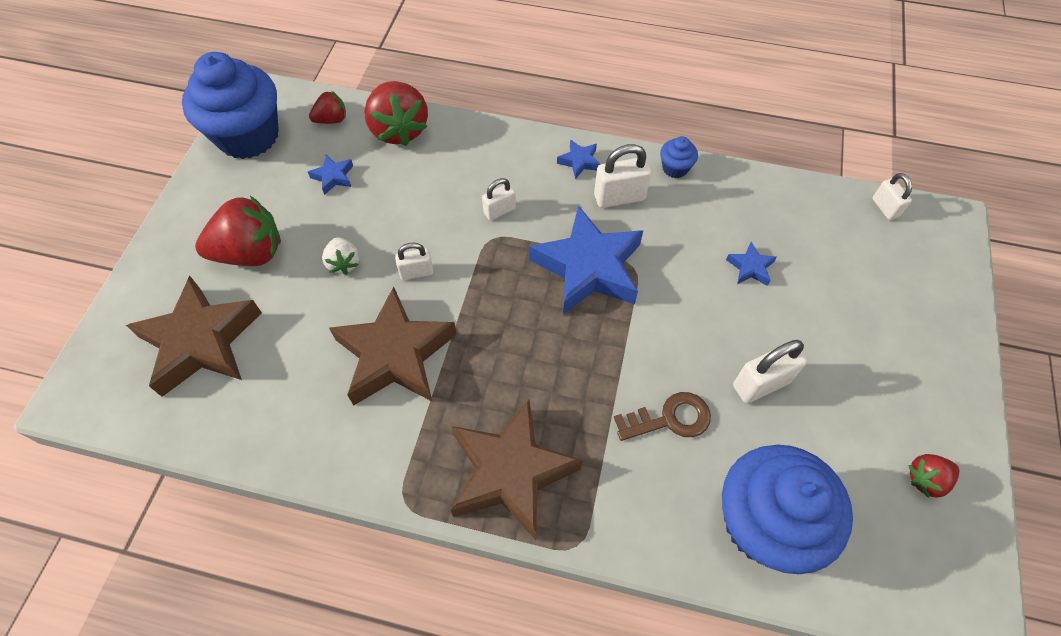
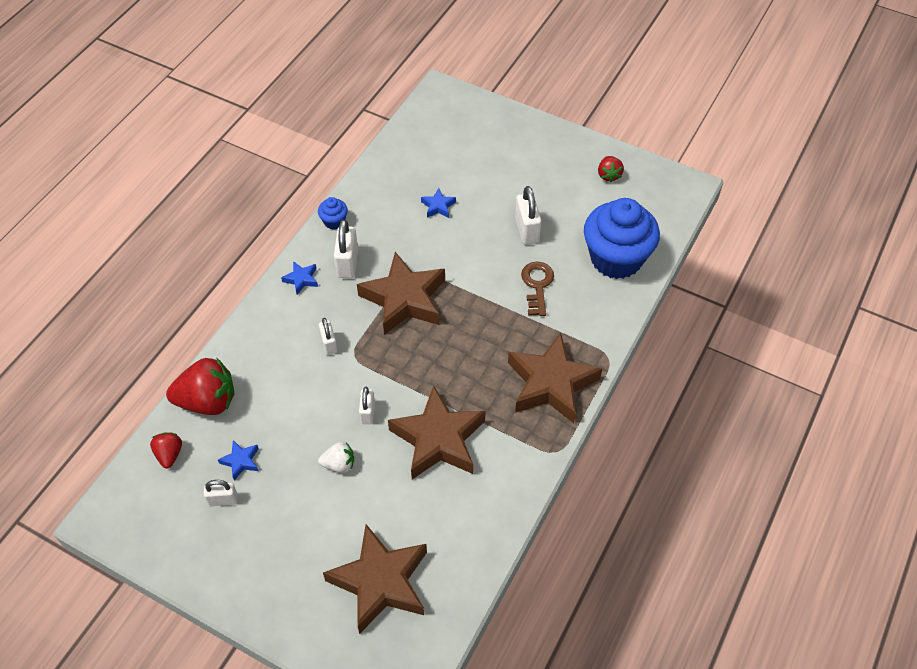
camera: 75 degrees left, 5 degrees down
blue cupcake [182,52,279,159] -> none
red strawberry [195,196,281,266] -> none
blue star [529,205,643,315] -> brown star [357,252,445,335]
white padlock [872,173,912,220] -> white padlock moved to [204,480,238,506]

